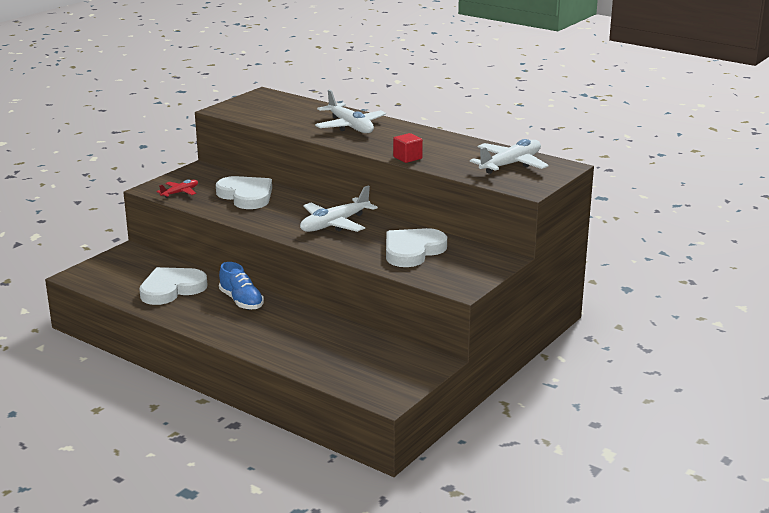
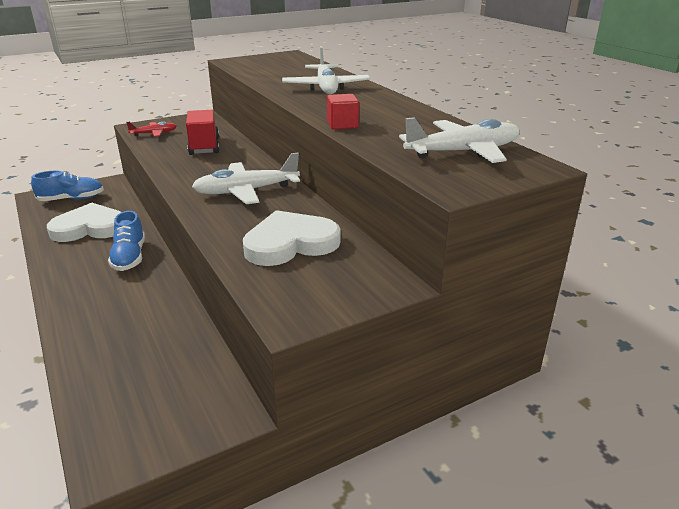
camera: 25 degrees right, 5 degrees up
white heart [216,176,272,209] -> red truck [186,110,220,155]
none -> blue shoe [31,171,104,201]

